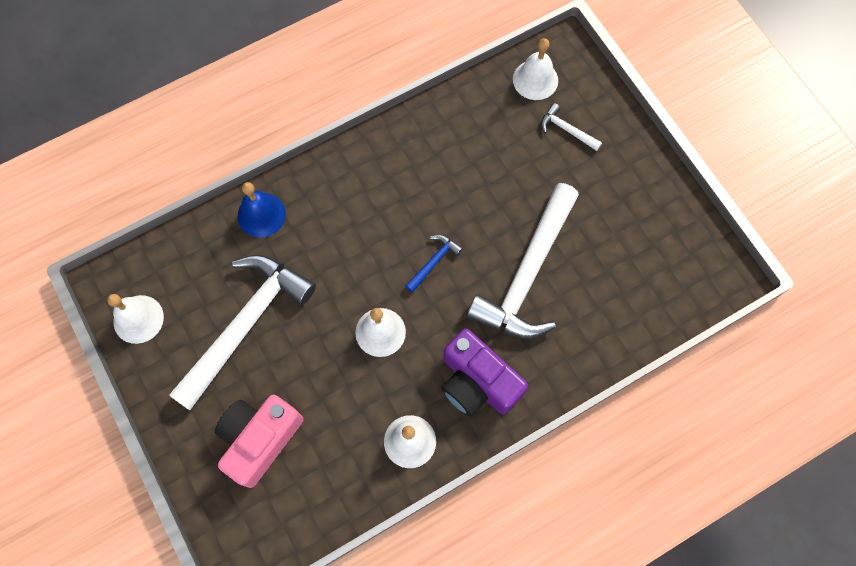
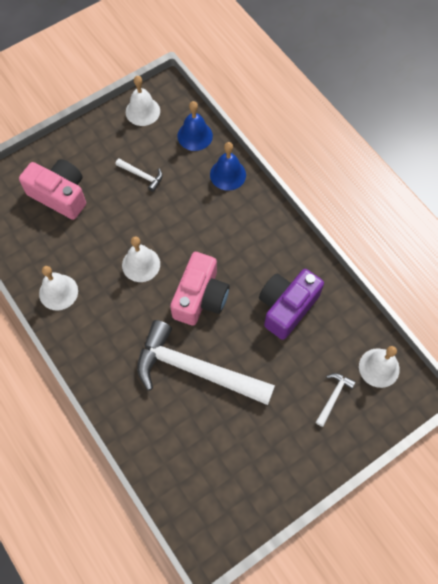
camera: 85 degrees right, 5 degrees down
white hammer [169,255,316,410] -> white hammer [115,159,163,192], size x0.41
blue hammer [405,235,463,293] -> pink camera [170,252,230,326]
purple camera [441,329,528,417] -> purple camera moved to [259,269,324,340]
none -> blue bell [177,101,213,151]

